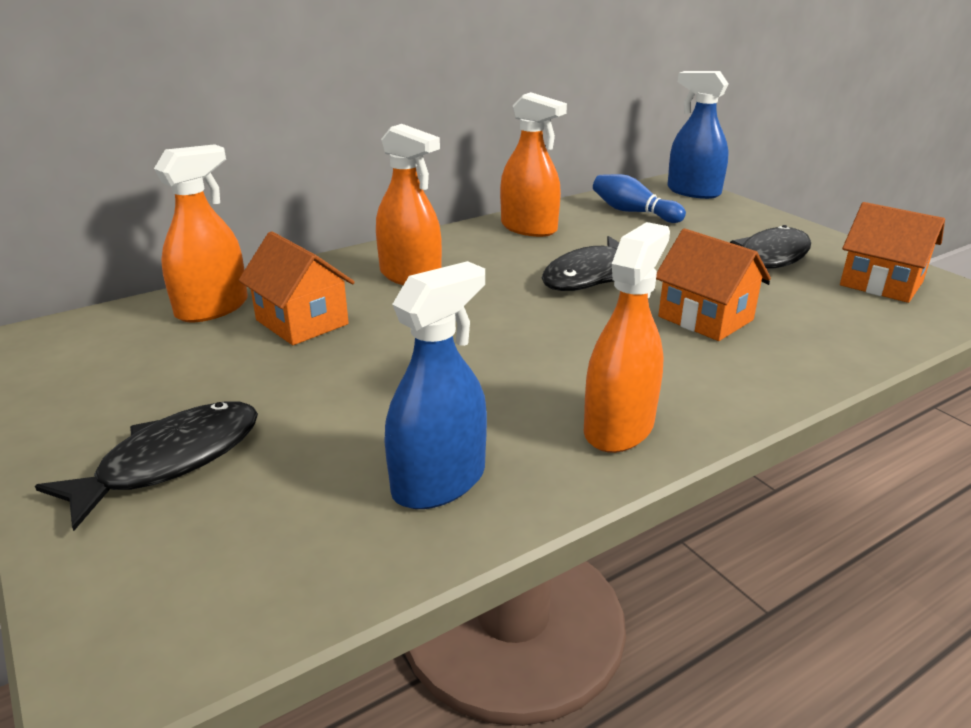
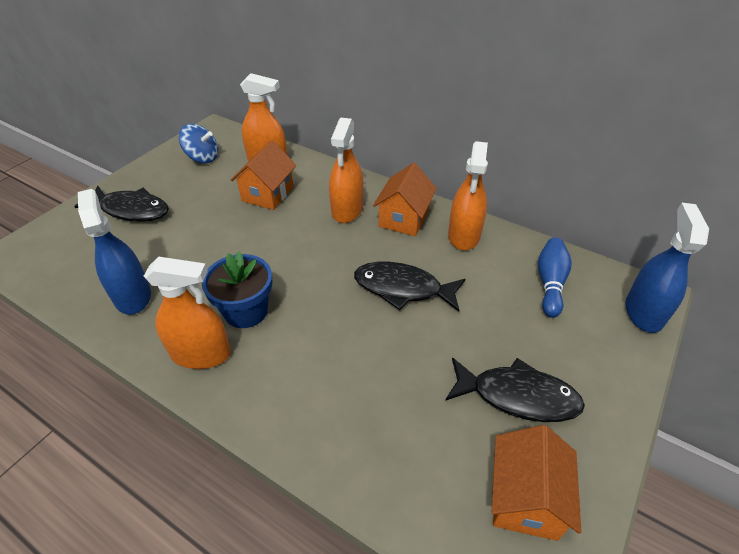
camera: 65 degrees right, 15 degrees up
blue spray bottle [384,261,487,509] -> blue spray bottle turned 135 degrees counterclockwise [78,189,151,315]
orange house [656,228,771,341] -> orange house moved to [373,163,437,236]
none -> blue spinning top [179,124,218,163]
none -> blue flower pot [202,252,272,328]

